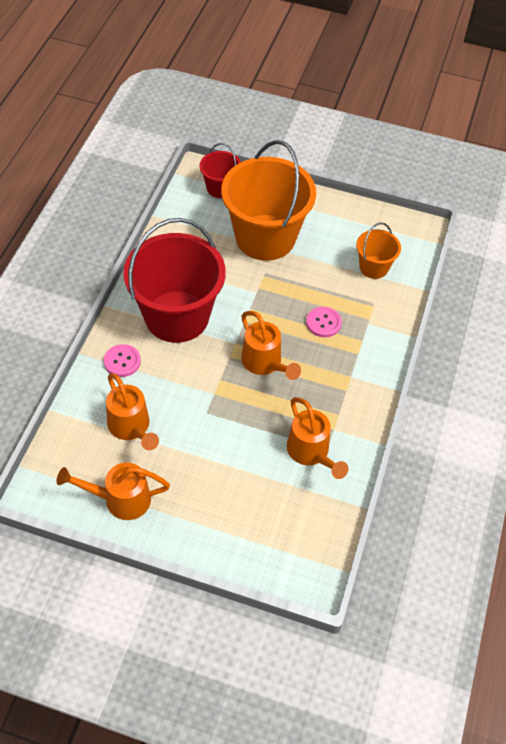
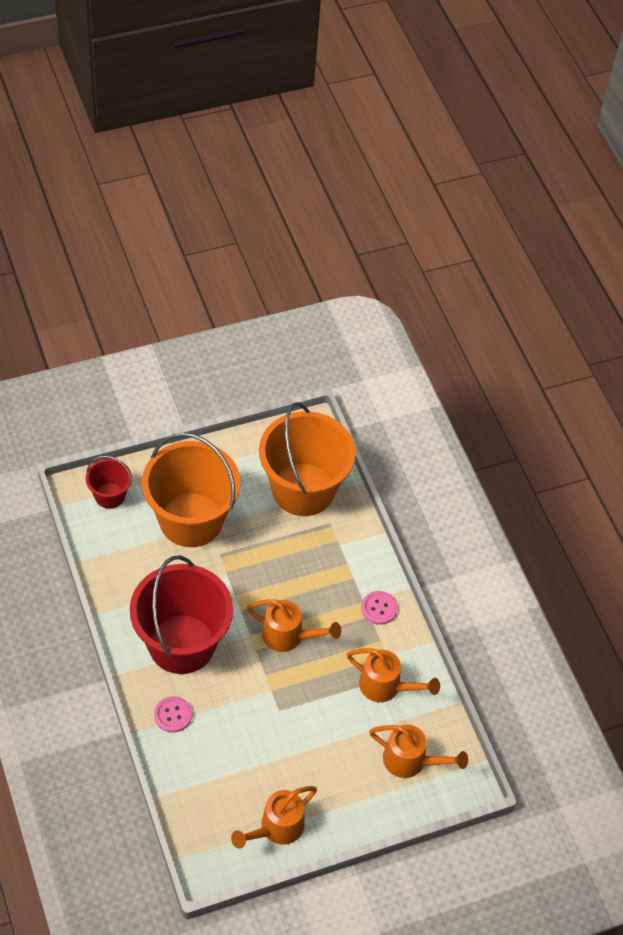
camera: 40 degrees left, 0 degrees up
orange watering can [106,373,159,450] -> orange watering can moved to [369,724,468,778]
pink button [306,307,342,337] -> pink button moved to [361,591,398,625]
orange bucket [356,222,401,279] -> orange bucket [259,402,356,516], size x2.09

